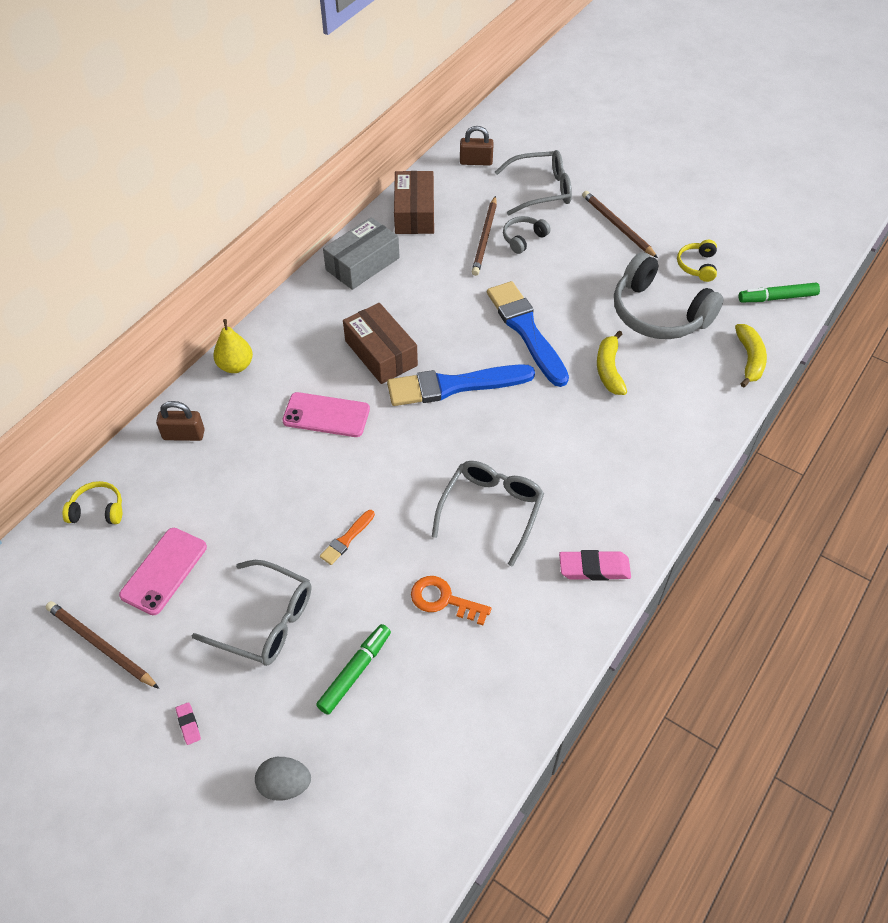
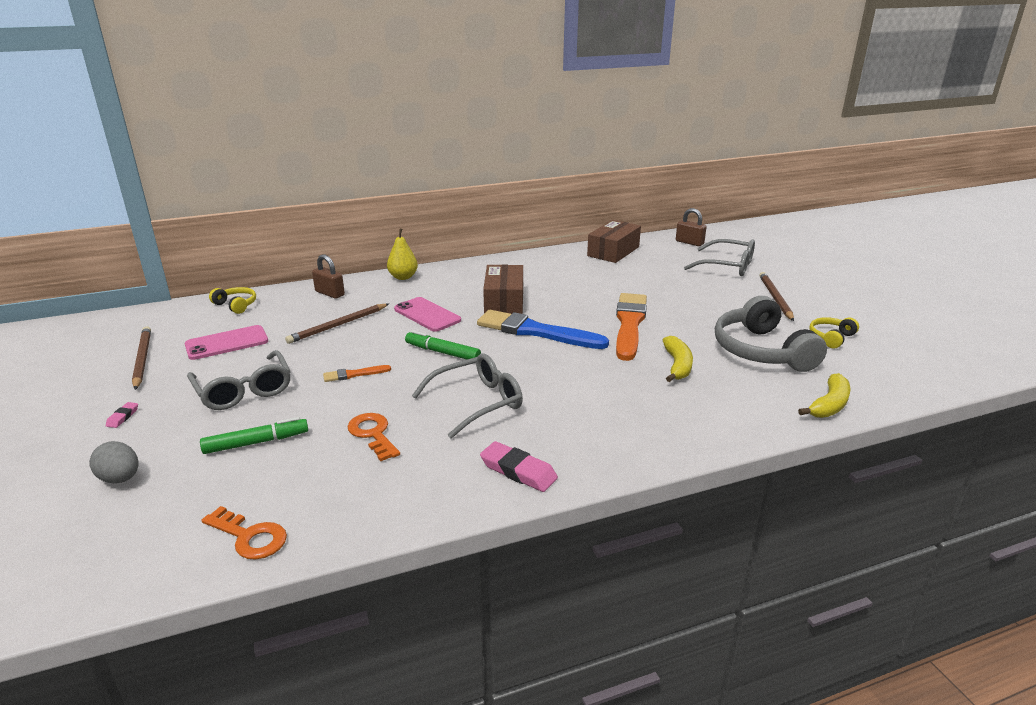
camera: 35 degrees right, 25 degrees down
grey box [323,217,400,290] -> none
brown pencil [472,196,497,276] -> brown pencil moved to [285,304,389,344]
blue brush [487,281,569,387] -> orange brush [616,293,647,361]
grey headphones [503,216,551,254] -> none
yellow banana [597,331,627,395] -> yellow banana turned 150 degrees clockwise [663,336,693,382]
green marker [739,283,820,302] -> green marker moved to [405,330,481,360]
none -> orange key [202,506,287,560]

